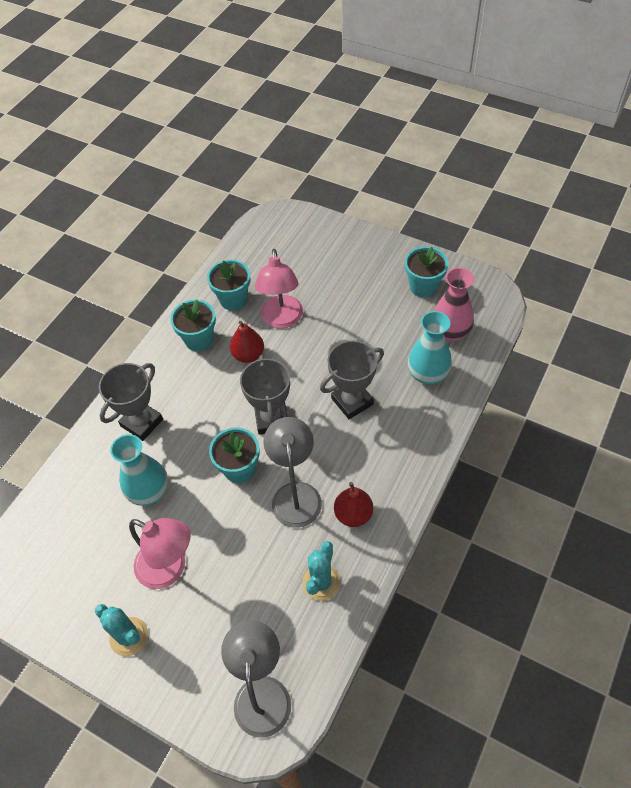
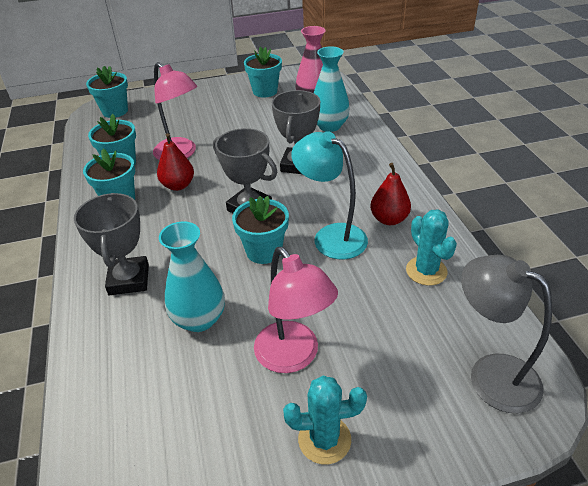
camera: 45 degrees left, 15 degrees down
pink lamp [129,518,191,589] -> pink lamp turned 75 degrees clockwise [254,247,338,373]
grey lamp [264,417,322,528] -> turquoise lamp [291,131,368,259]
none -> turquoise flower pot [86,66,128,118]

